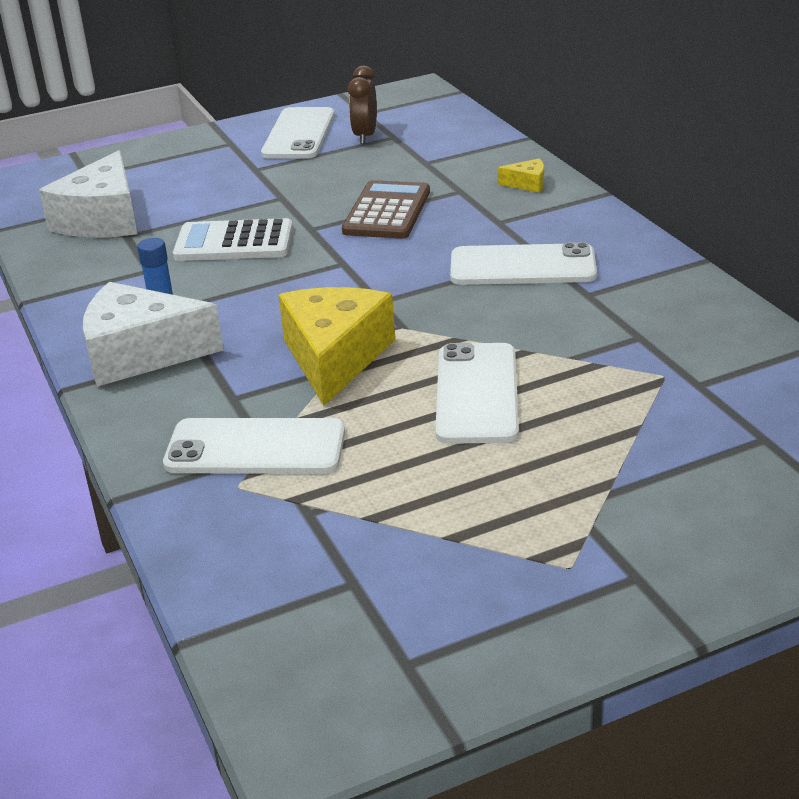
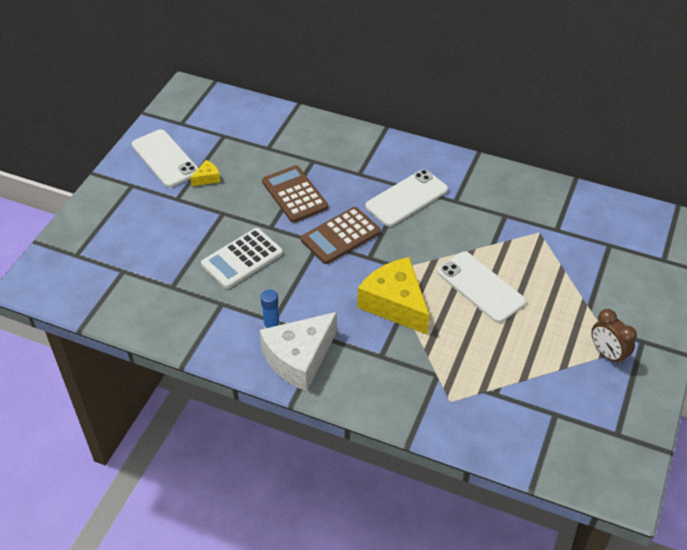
camera: 45 degrees left, 15 degrees up
white cheese [39,150,137,238] -> none
white phone [163,418,345,474] -> none
brown clock [348,66,377,144] -> brown clock moved to [591,309,637,365]
yellow cheese [498,158,544,193] -> yellow cheese moved to [190,160,221,186]
none -> brown calculator [301,207,381,264]

